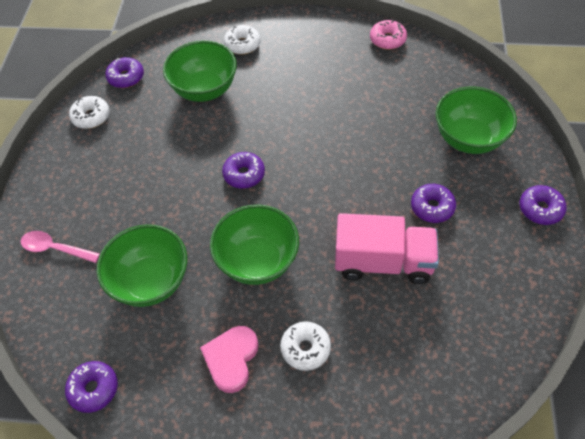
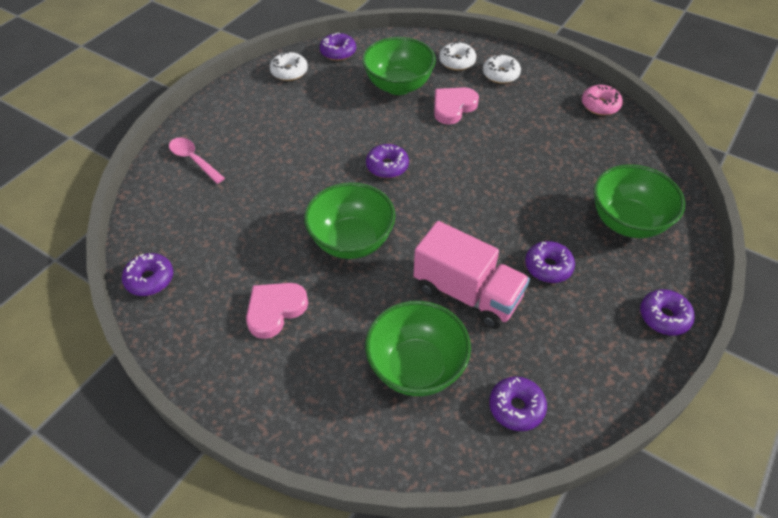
camera: 25 degrees right, 5 degrees down
green bowl [97,224,187,307] -> green bowl moved to [365,301,471,396]
white donut [281,322,331,371] -> white donut moved to [483,54,521,84]
none -> pink heart [434,87,479,125]
none -> purple donut [489,377,547,431]

